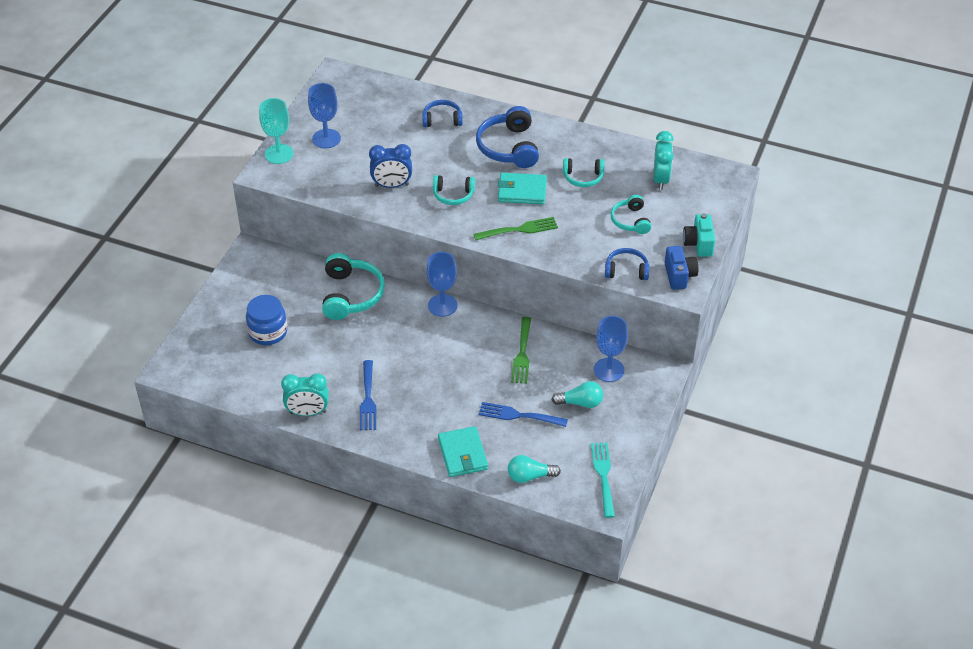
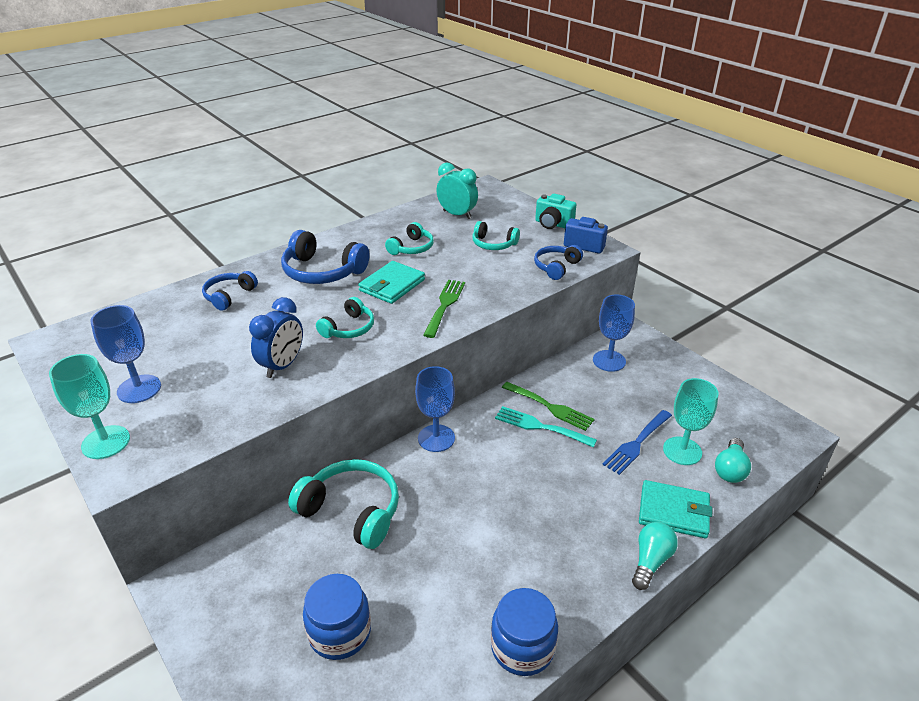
camera: 60 degrees left, 10 degrees down
turquoise clock [281,373,329,416] -> blue jar [491,588,558,676]
blue fork [360,360,376,430] -> none
turquoise light bulb [552,381,603,408] -> turquoise light bulb moved to [632,522,678,590]
turquoise fork [591,442,615,518] -> turquoise fork moved to [495,406,597,448]
none -> turquoise goblet [663,378,719,465]

